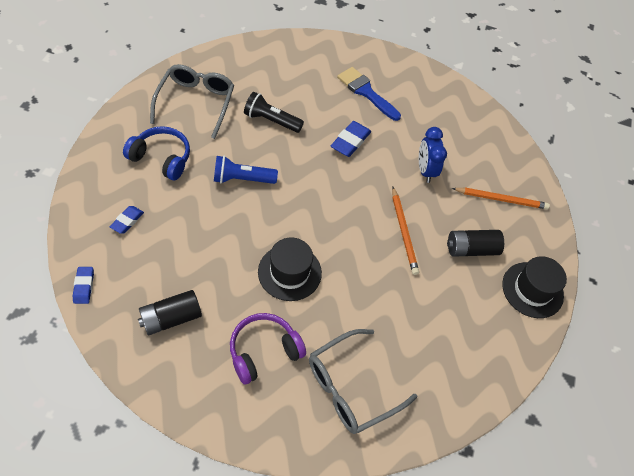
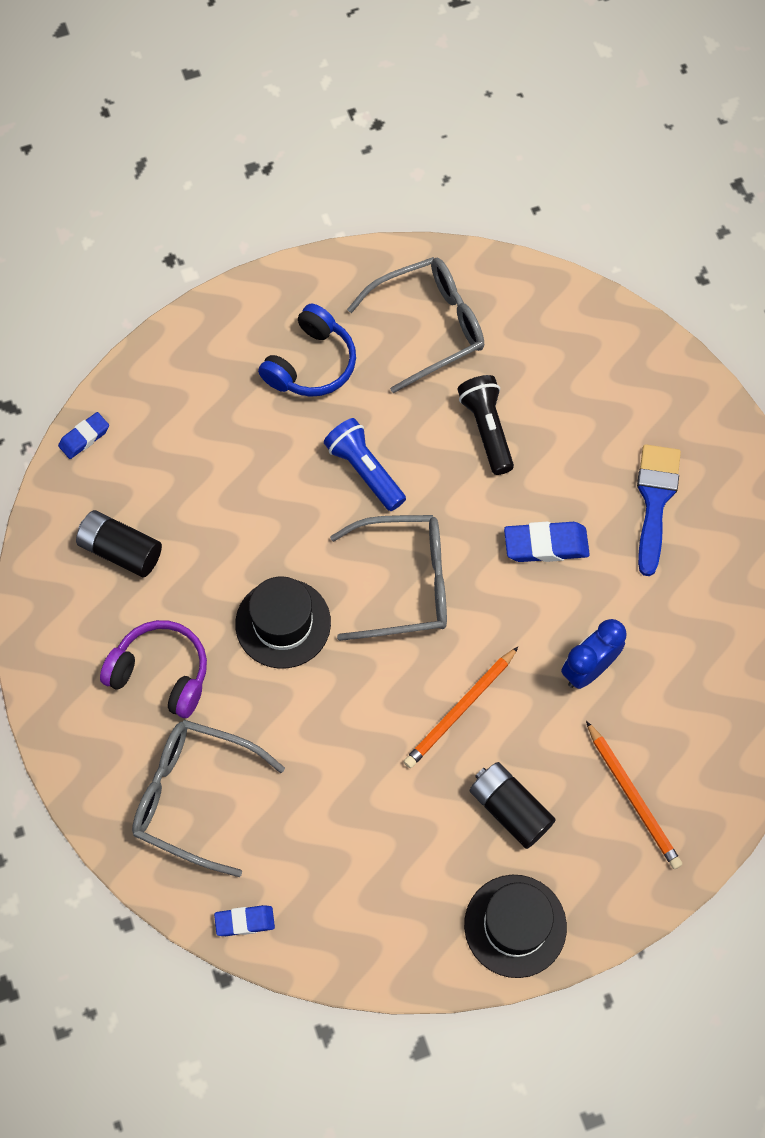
camera: 60 degrees right, 10 degrees up
blue eraser [110,206,144,234] -> blue eraser moved to [214,905,275,936]
blue headphones [123,126,190,180] -> blue headphones turned 45 degrees clockwise [258,304,356,397]
none -> grey glasses [330,515,447,641]

